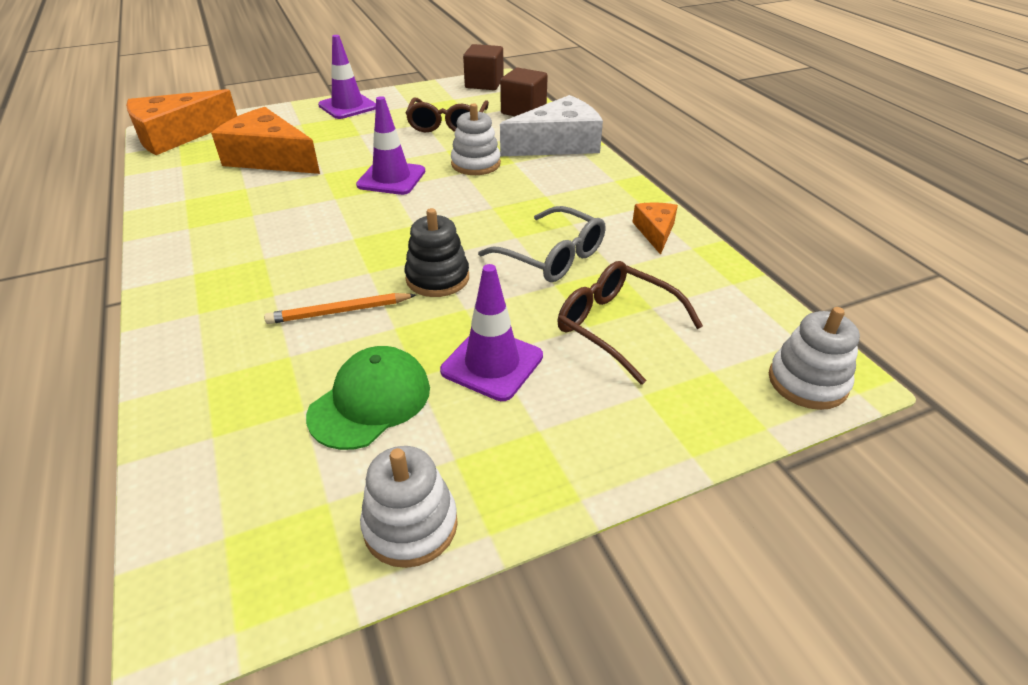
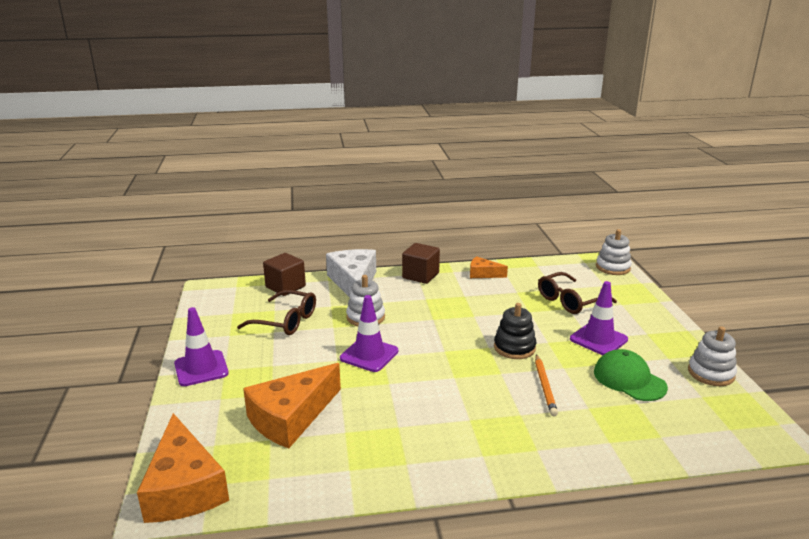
camera: 75 degrees left, 15 degrees down
brown cube [463,44,504,90] -> brown cube moved to [402,243,440,284]
grey glasses [478,206,605,282] -> none

